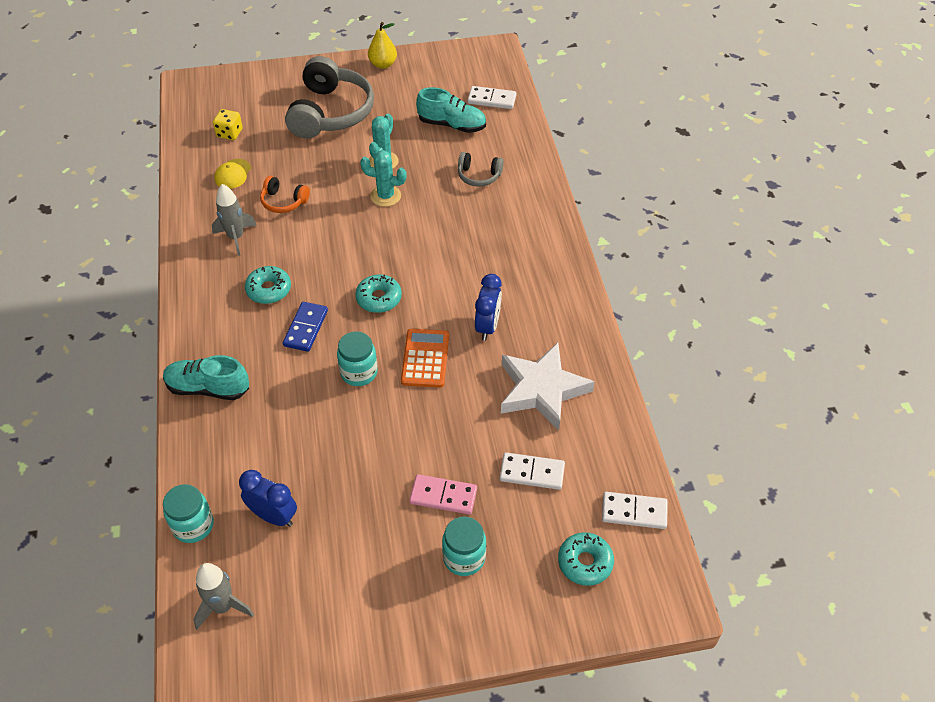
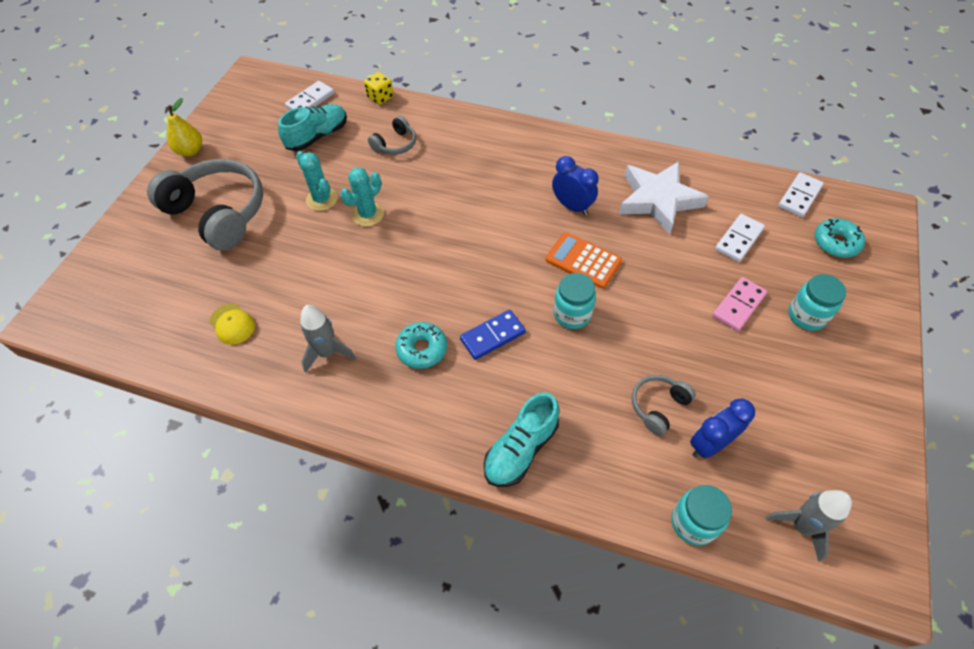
camera: 60 degrees left, 5 degrees up
yellow dice [213,109,243,140] -> yellow dice moved to [364,72,394,105]
orange headphones [260,176,310,213] -> none
blue domino [283,302,328,352] -> blue domino turned 75 degrees counterclockwise [460,310,526,360]
turquoise donut [355,274,402,313] -> none
none -> grey headphones [632,375,696,436]

